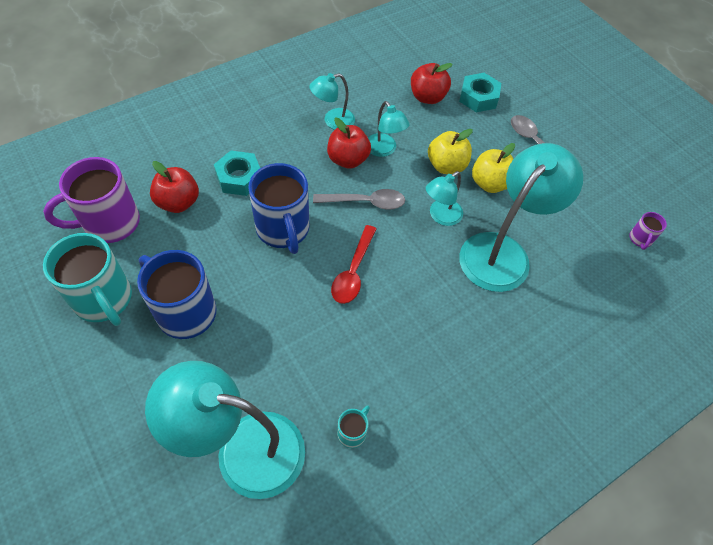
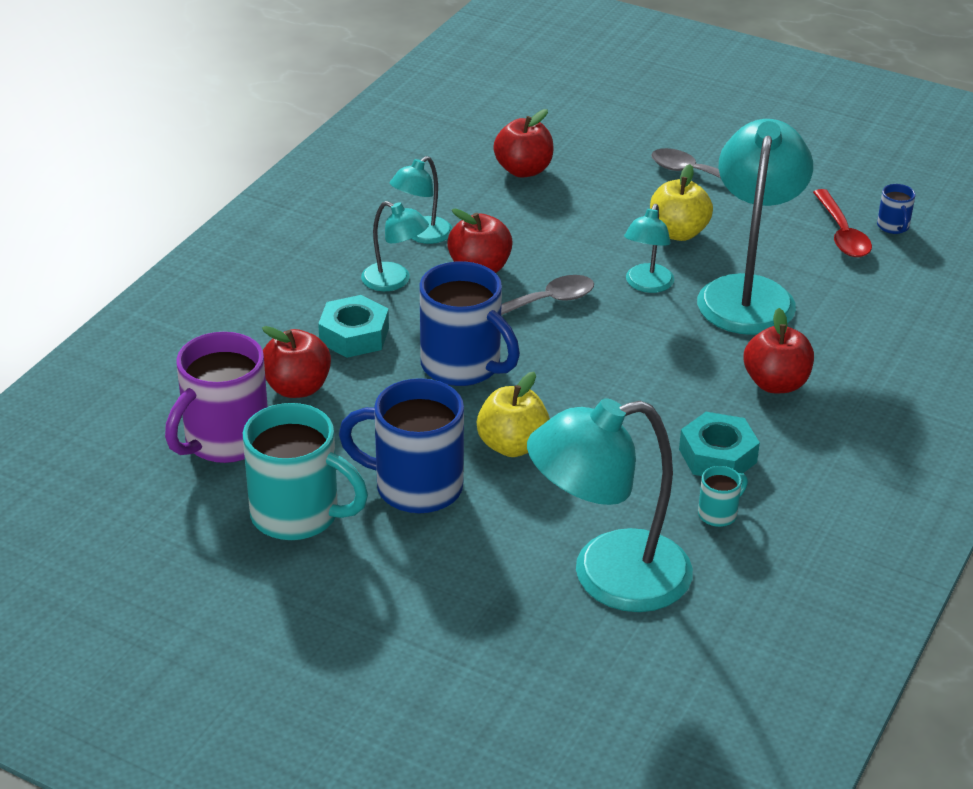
camera: 25 degrees left, 20 degrees down
red spoon [331,225,376,304] -> red spoon moved to [813,189,872,257]
turquoise mug [337,405,370,448] -> turquoise mug turned 45 degrees clockwise [698,466,748,527]
turquoise lamp [368,101,410,157] -> turquoise lamp moved to [361,201,429,291]
yellow apple [428,129,473,174] -> yellow apple moved to [477,372,550,457]
turquoise nut [459,73,501,112] -> turquoise nut moved to [679,412,760,476]
purple mug [629,212,667,250] -> blue mug [877,184,915,234]
none -> red apple [744,308,814,393]

